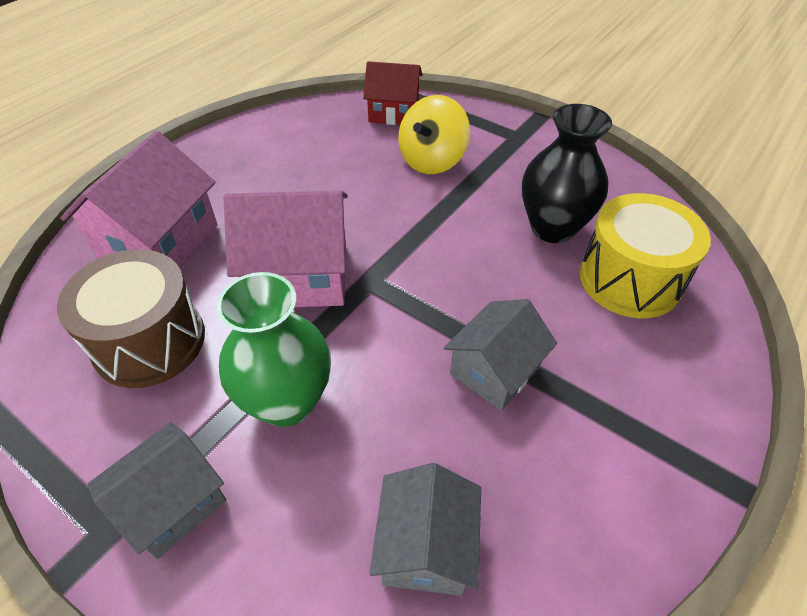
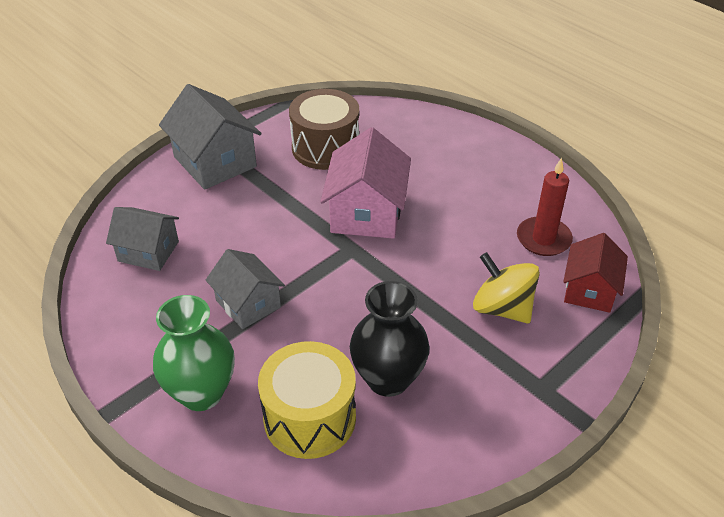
camera: 100 degrees right, 5 degrees down
pink house [61,131,218,268] -> none
grey house [88,422,226,559] -> grey house [159,84,262,190], size x1.54
green vase [216,272,331,427] -> green vase moved to [153,295,235,411]
none -> red candle [517,158,573,256]

